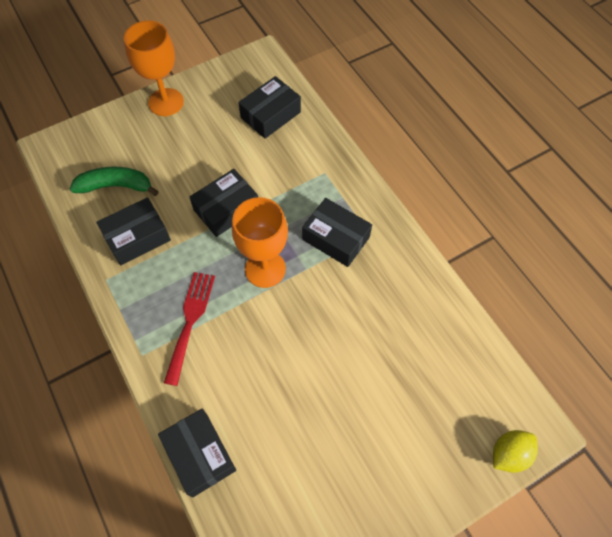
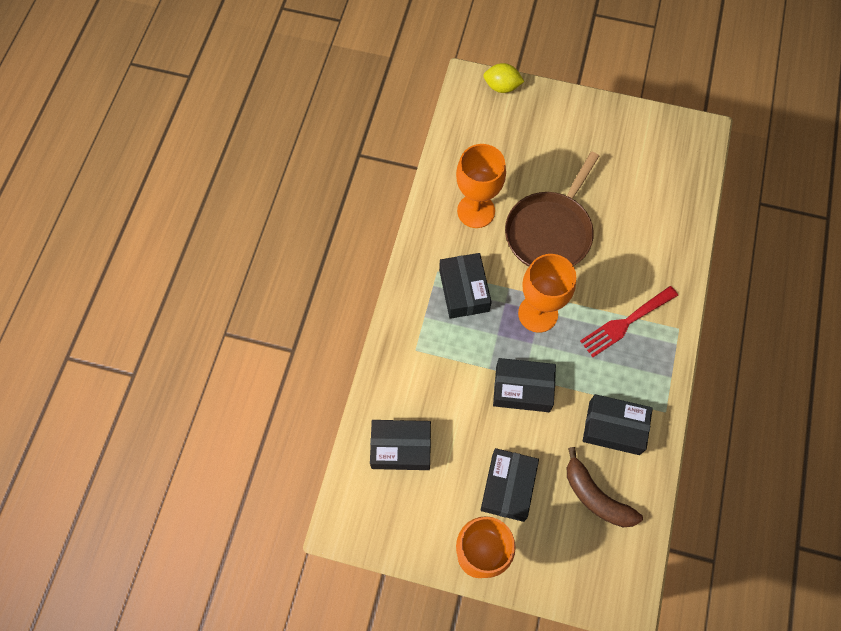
camera: 135 degrees left, 5 degrees up
green banana [70,167,159,196] -> brown banana [567,447,643,527]
black box [158,408,236,497] -> black box moved to [481,448,539,522]
none -> orange goblet [456,144,506,228]
none -> brown pan [505,152,599,267]

